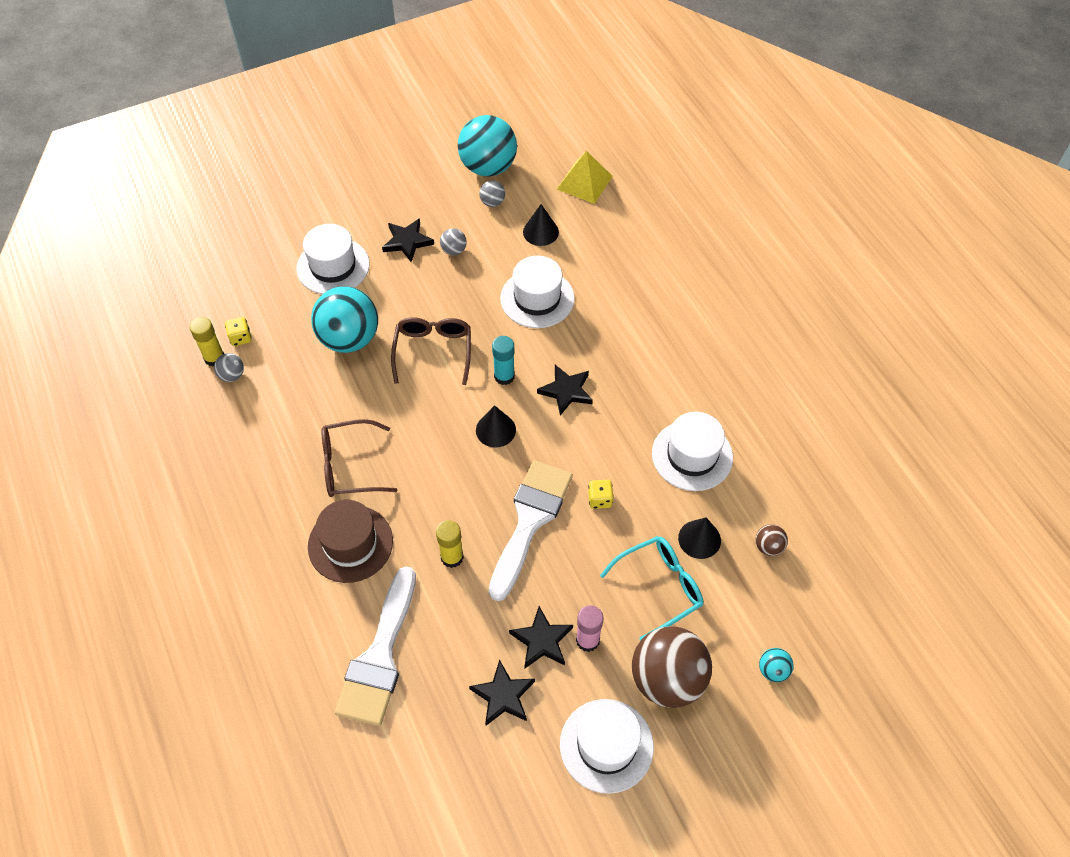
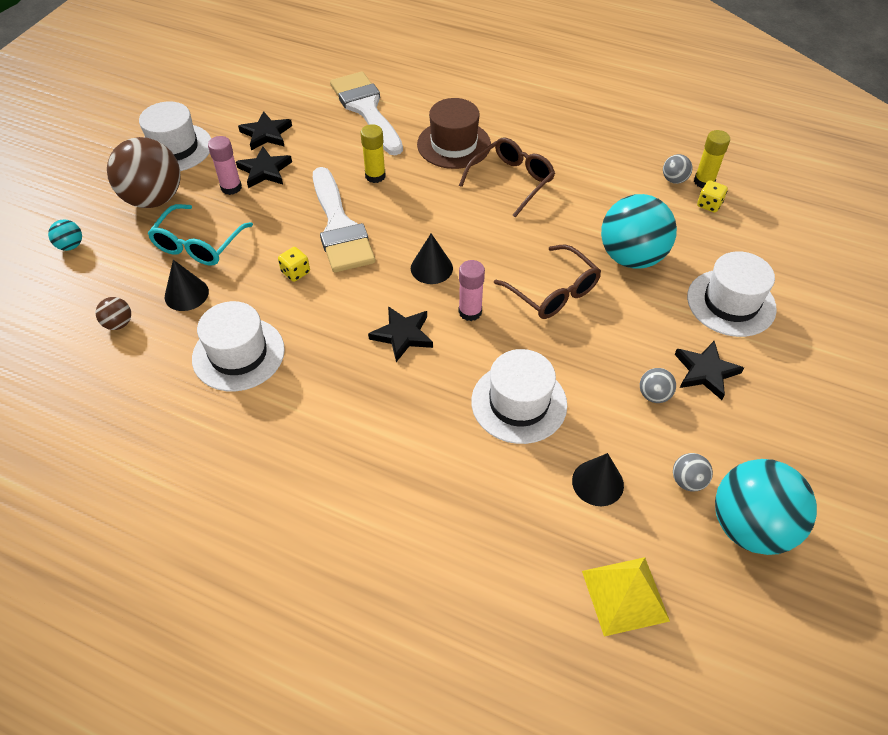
camera: 140 degrees right, 5 degrees down
turquoise glue stick [492,336,515,385] -> pink glue stick [459,260,485,321]

